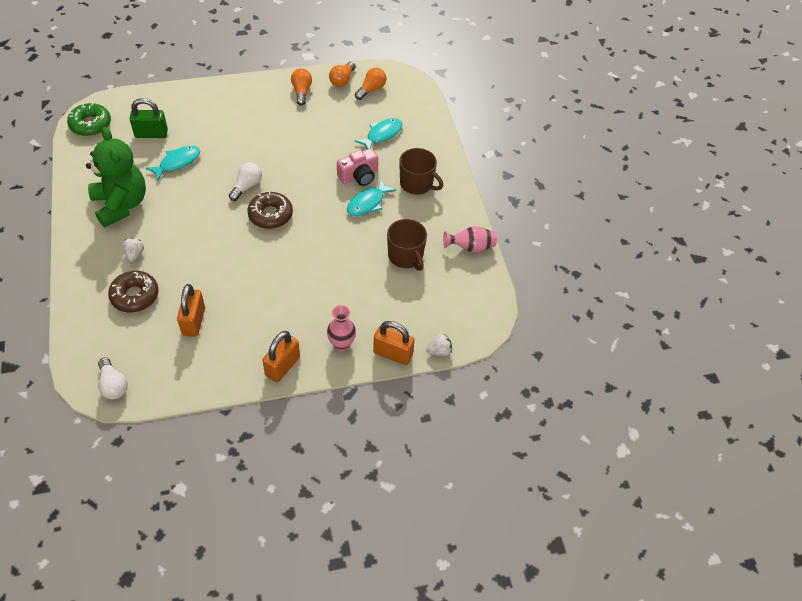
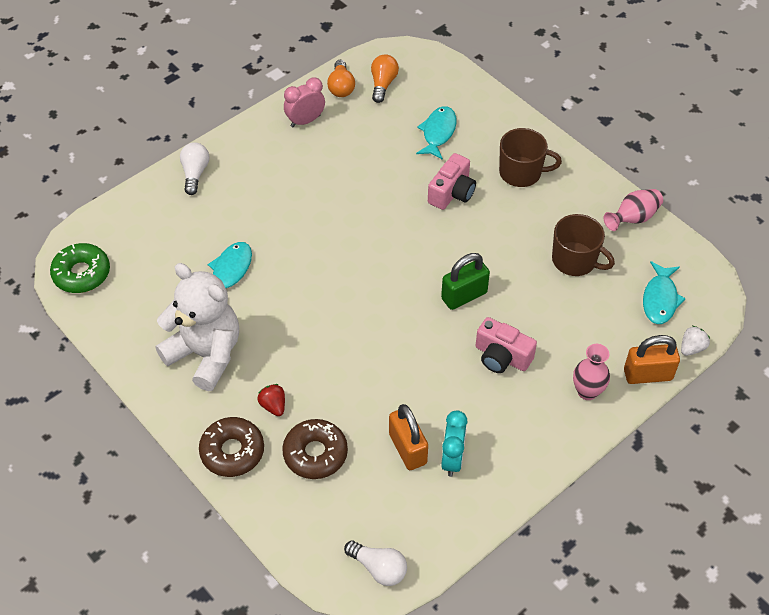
camera: 25 degrees left, 0 degrees up
green teddy bear [86,127,146,227] -> white teddy bear [155,263,239,391]
white strawberry [122,238,144,262] -> red strawberry [257,384,285,416]
green padlock [130,98,168,138] -> green padlock moved to [441,253,490,310]
white light bulb [229,163,262,201] -> white light bulb moved to [180,142,209,195]
brown donut [247,192,293,229] -> brown donut moved to [199,417,264,477]
orange padlock [262,331,300,382] -> none
orange light bulb [291,68,312,105] -> pink clock [284,78,325,127]
turquoise fish [347,179,397,216] -> turquoise fish moved to [643,261,686,324]
none -> turquoise clock [441,410,468,477]
none -> pink camera [476,317,537,373]

